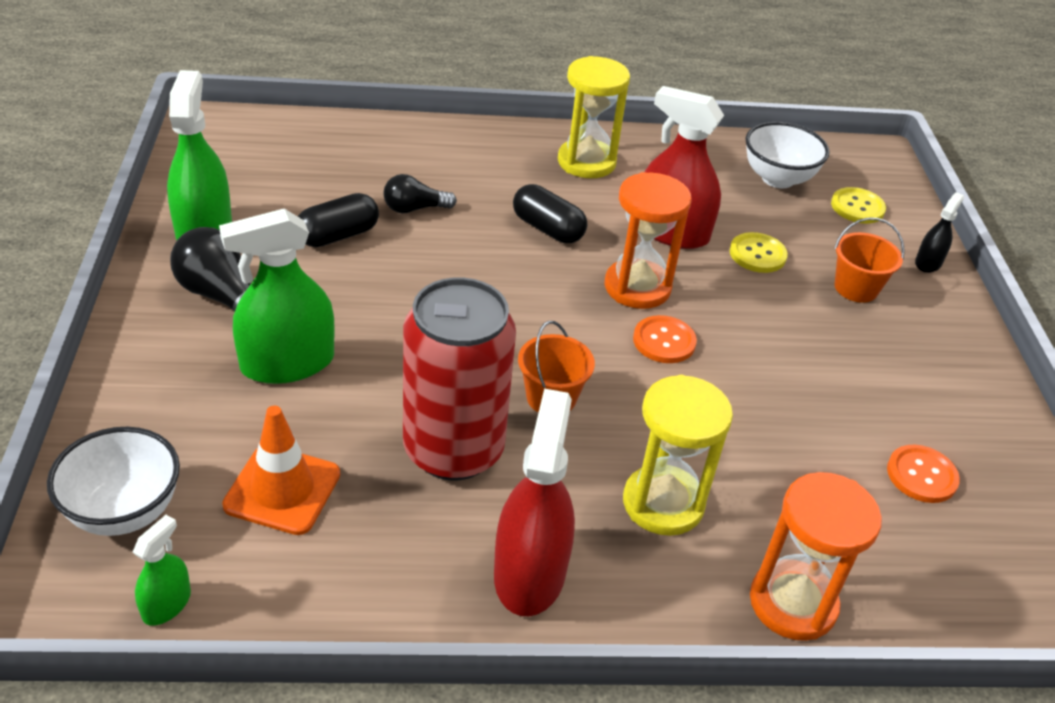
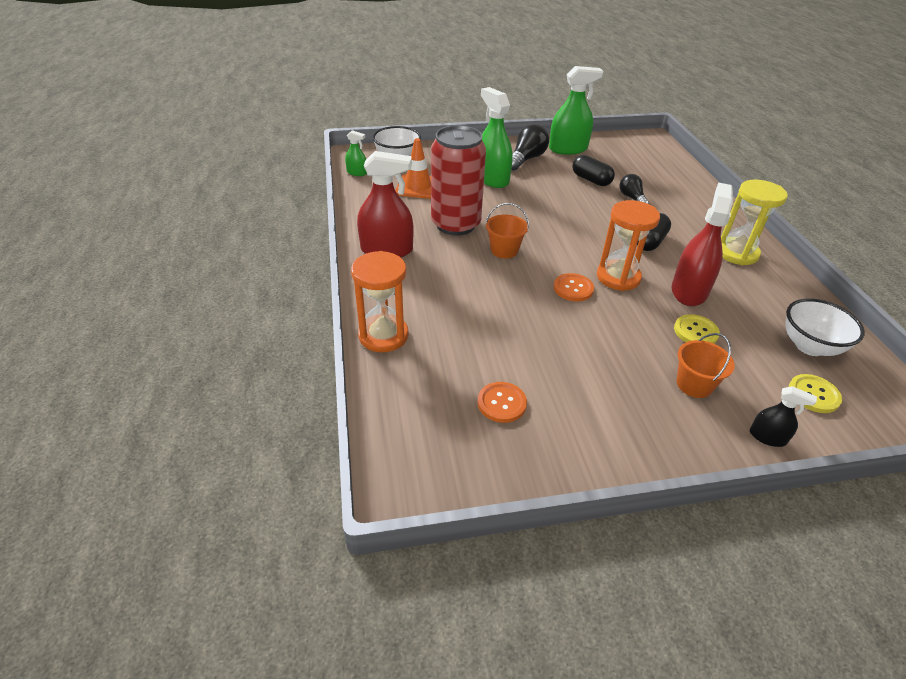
camera: 85 degrees right, 0 degrees up
yellow hourglass [623,375,733,536] -> none

